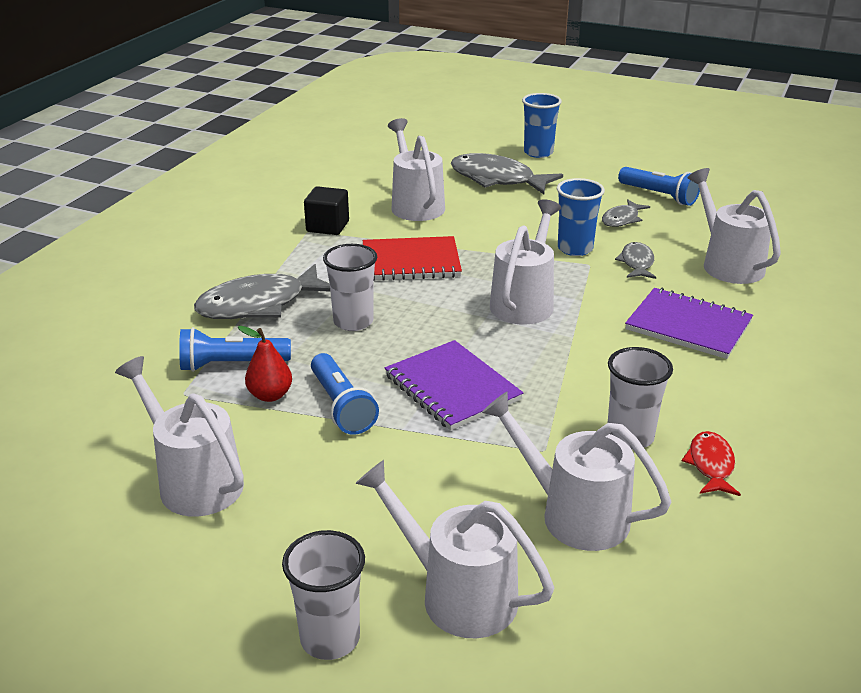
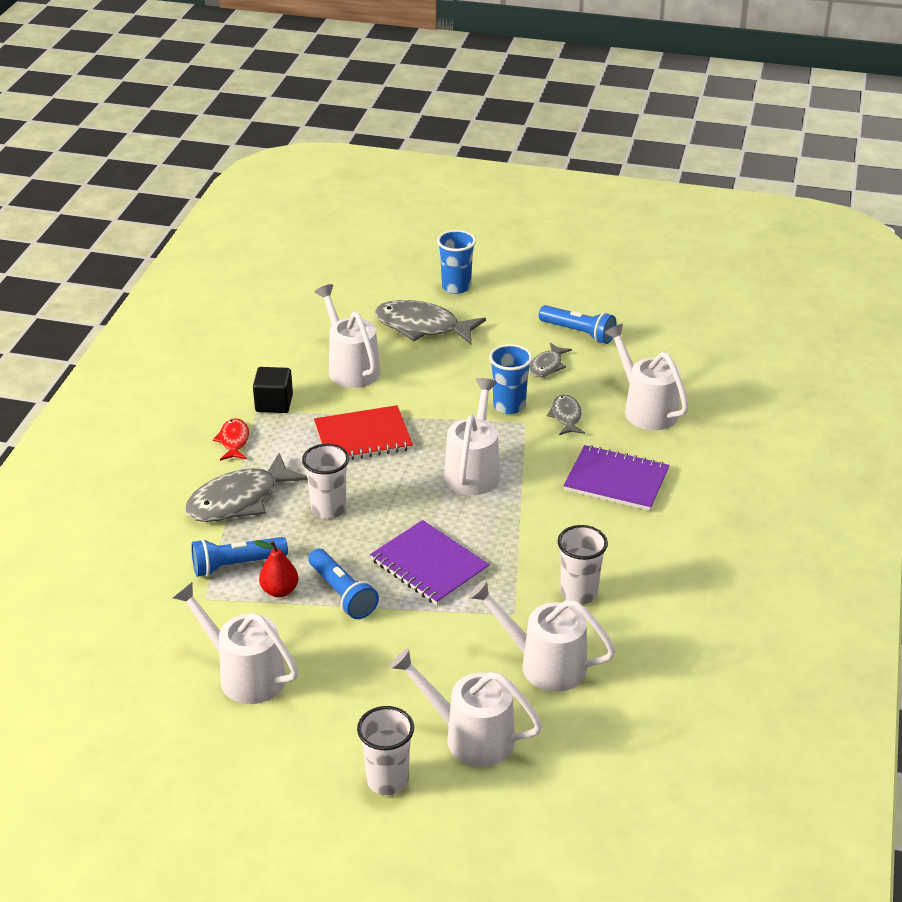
camera: 10 degrees left, 5 degrees up
red fish [682,431,741,496] -> red fish moved to [213,418,249,461]

